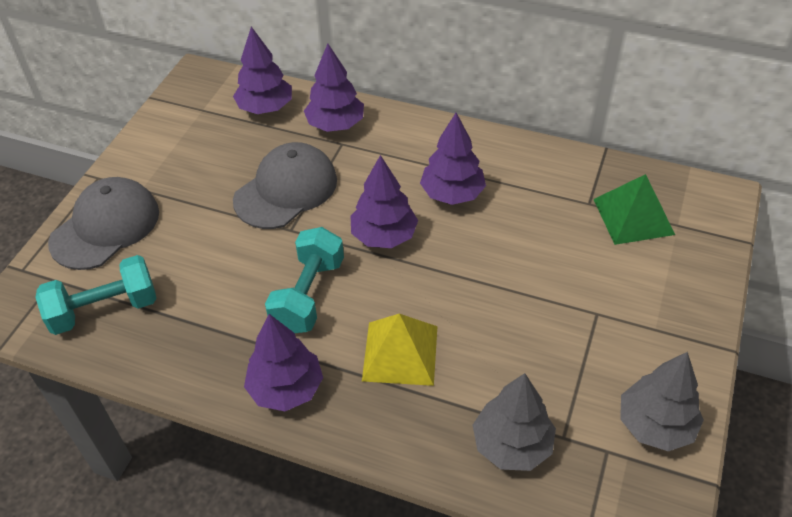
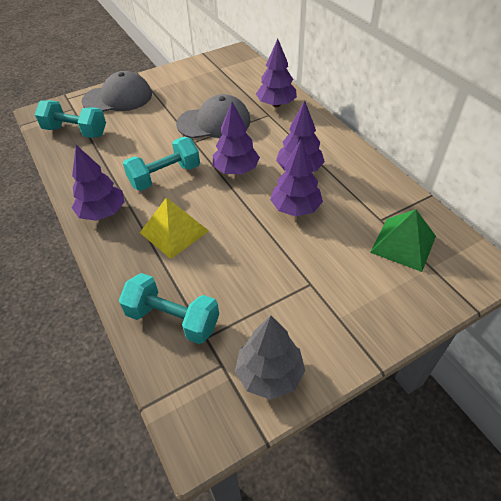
camera: 40 degrees right, 0 degrees up
purple tree [233,27,292,114] -> purple tree moved to [270,139,323,216]
grey tree [473,373,556,471] -> turquoise dumbbell [119,273,219,344]

